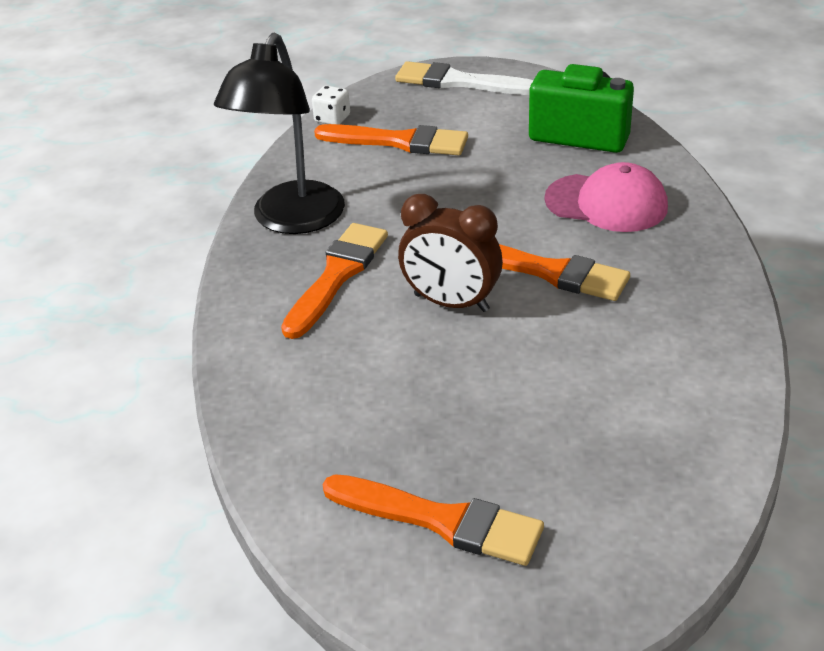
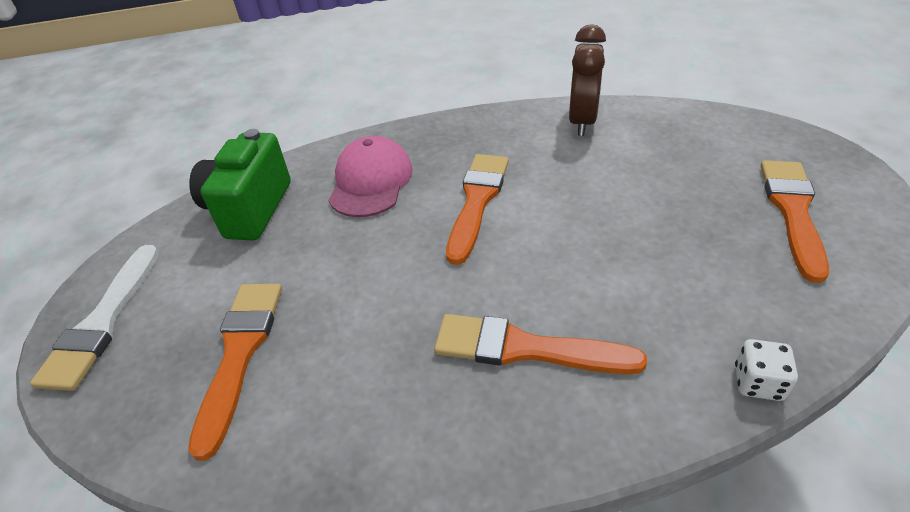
camera: 100 degrees left, 5 degrees up
black lamp [214,33,345,234] -> none
white dice [312,85,350,125] -> white dice moved to [735,339,798,401]
brown clock [398,194,503,312] -> brown clock moved to [569,24,606,136]

